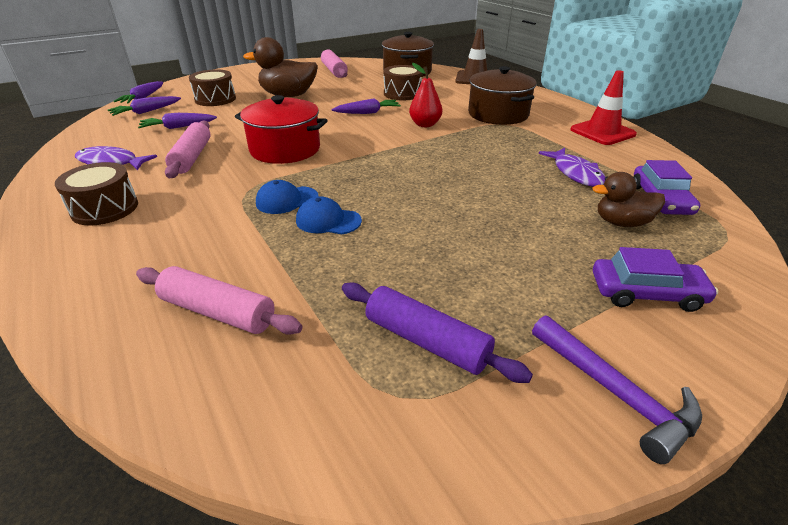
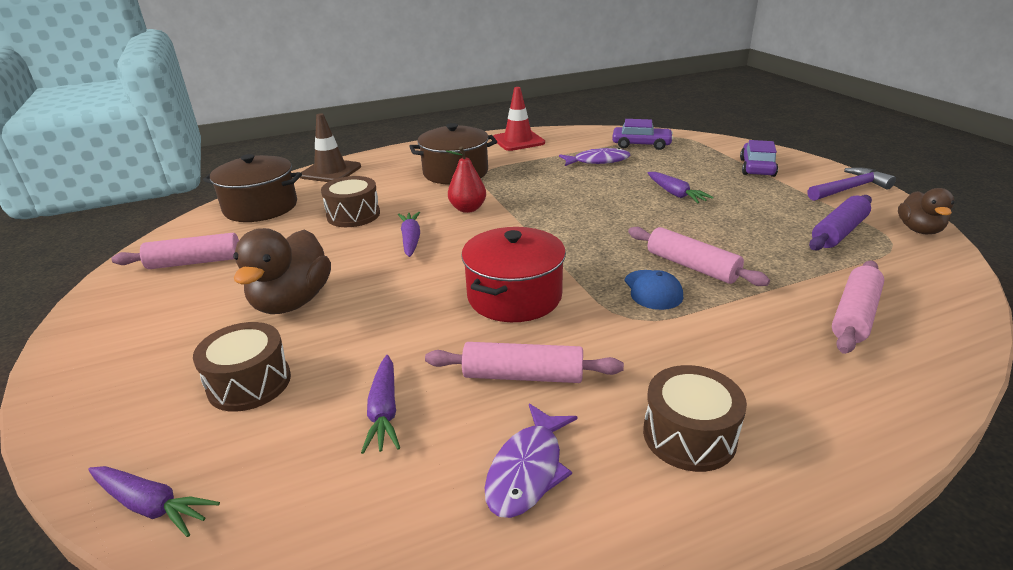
camera: 80 degrees left, 5 degrees down
purple carrot [108,96,181,116] -> purple carrot moved to [648,172,714,203]
blue cap [296,196,362,234] -> pink rolling pin [628,227,770,286]
brown duck [593,172,665,227] -> brown duck moved to [898,188,954,234]

